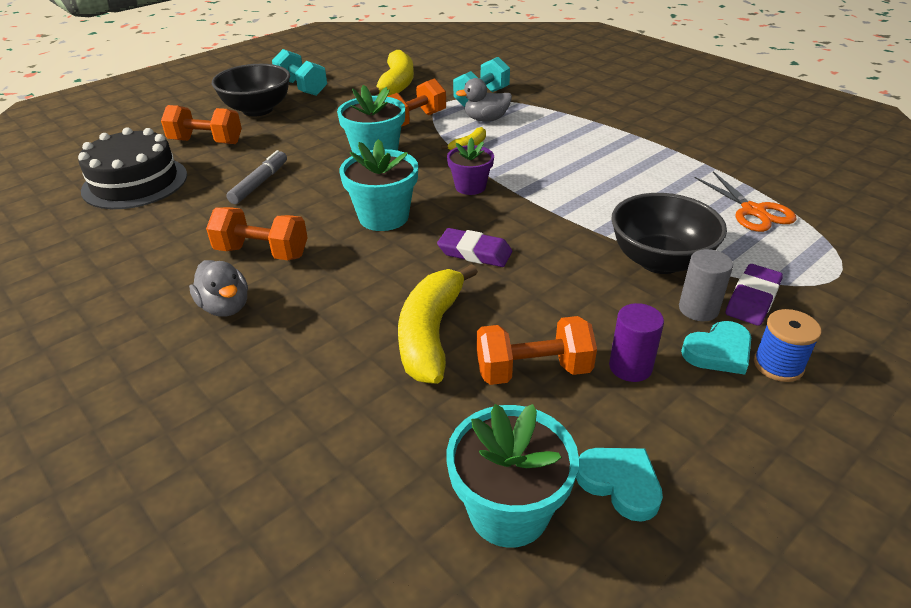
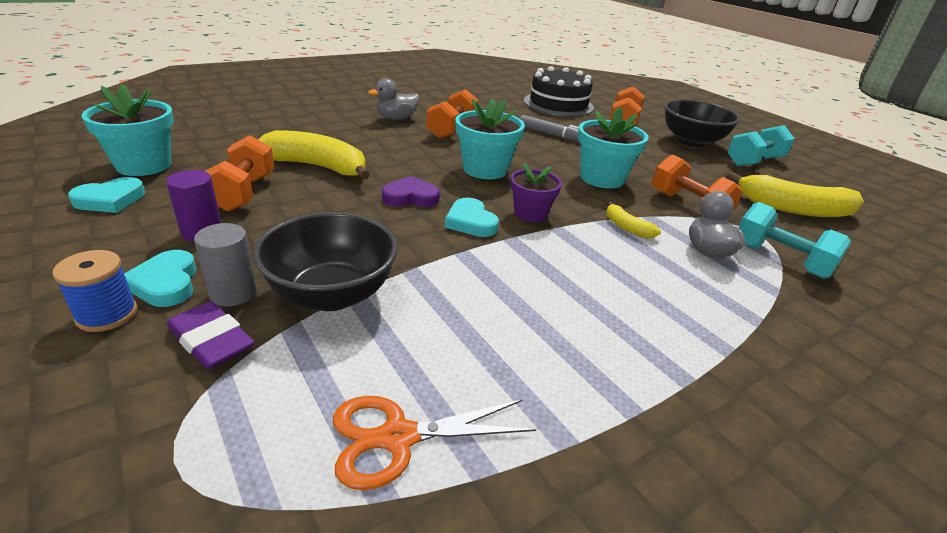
camera: 95 degrees right, 5 degrees down
purple eraser [437,228,512,267] -> purple heart [382,176,440,207]
none -> turquoise heart [445,198,499,237]

